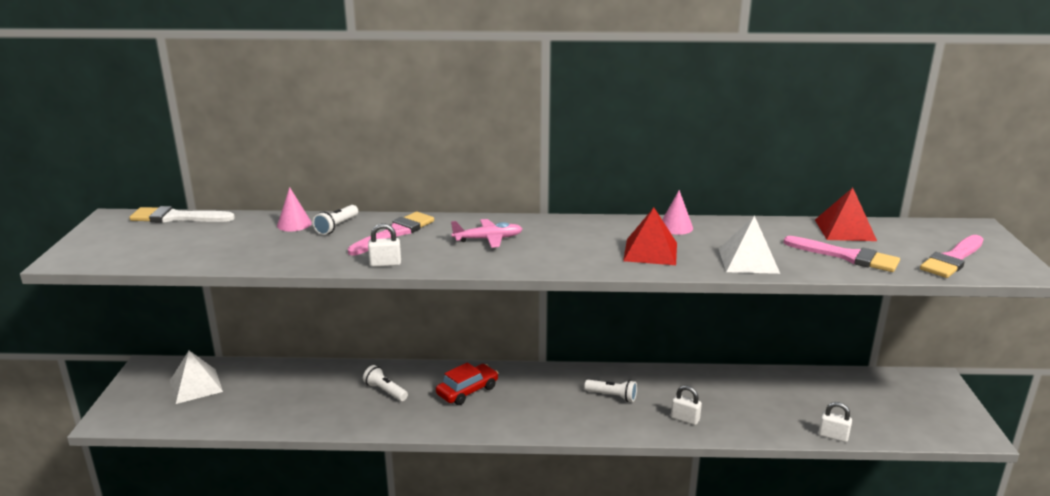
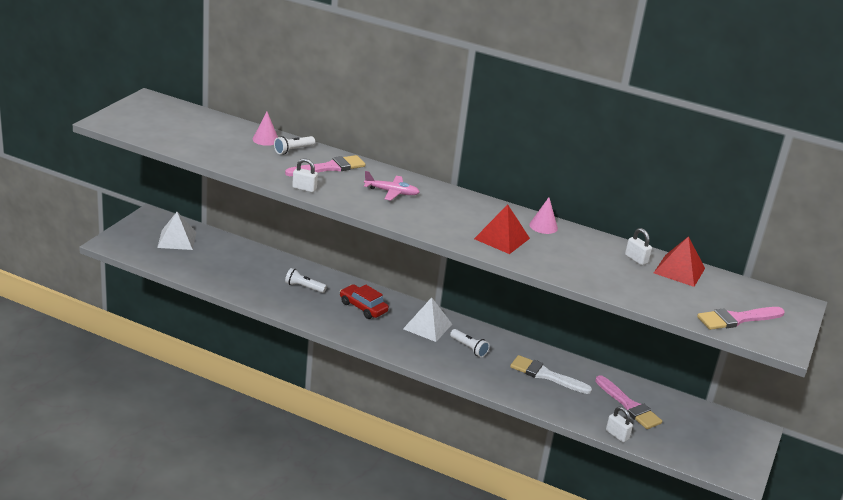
camera: 20 degrees right, 5 degrees up
white brush [129,206,235,223] -> white brush moved to [510,355,592,394]
white flashlight [363,365,408,401] -> white flashlight turned 45 degrees counterclockwise [285,268,327,293]
red car [436,362,499,405] -> red car turned 120 degrees counterclockwise [340,284,389,319]
white padlock [671,385,702,425] -> white padlock moved to [625,228,652,265]
white pyramid [719,215,780,274] -> white pyramid moved to [403,297,452,342]
pink brush [783,236,900,272] -> pink brush moved to [595,375,662,429]

